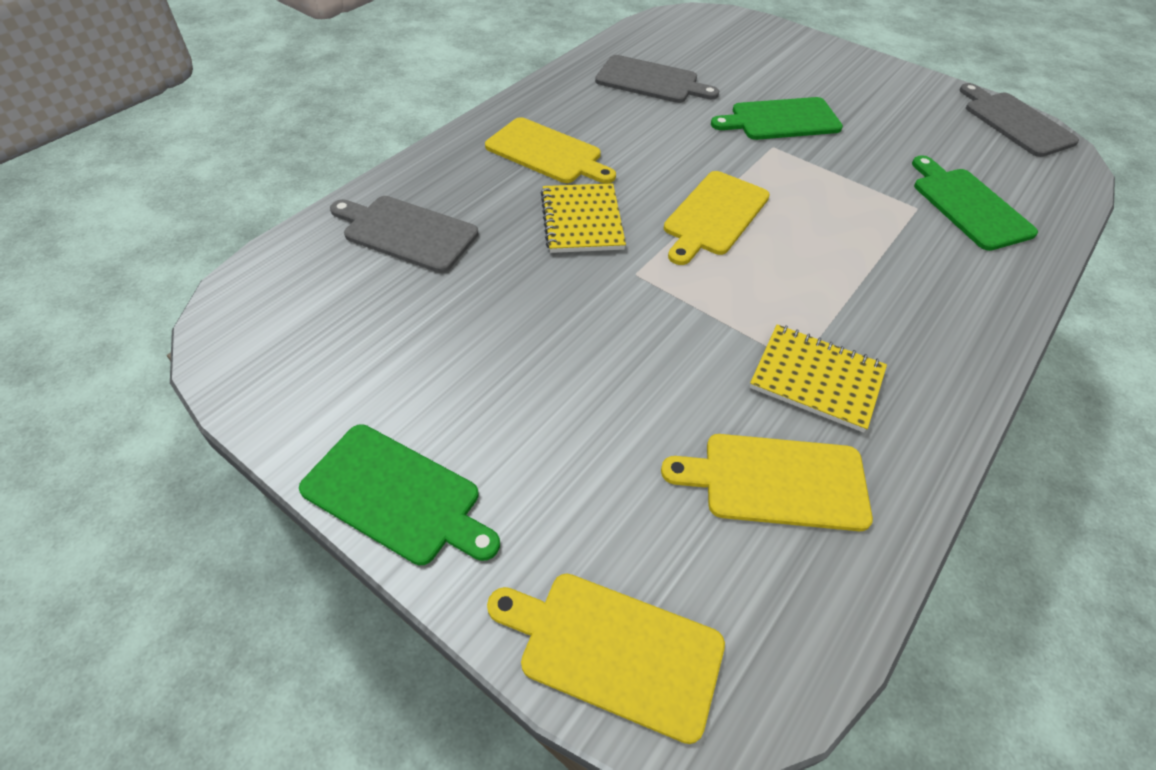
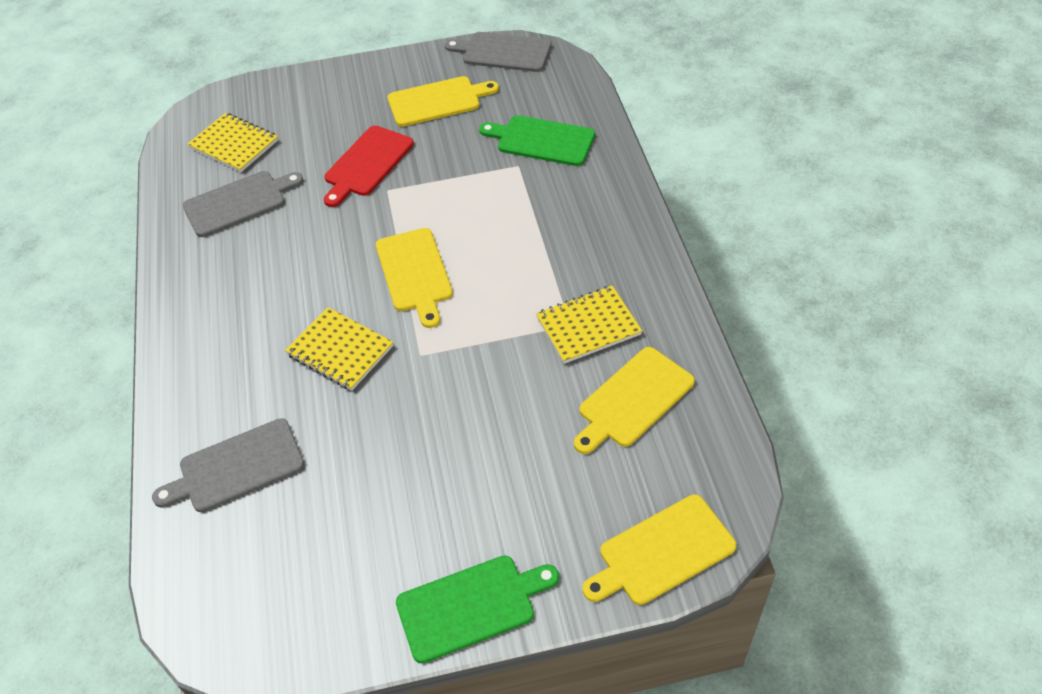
camera: 45 degrees left, 0 degrees up
yellow cutting board [485,117,616,184] -> yellow cutting board moved to [388,76,499,127]
green cutting board [711,97,843,140] -> red cutting board [324,126,414,207]
none -> yellow notebook [187,113,278,172]

